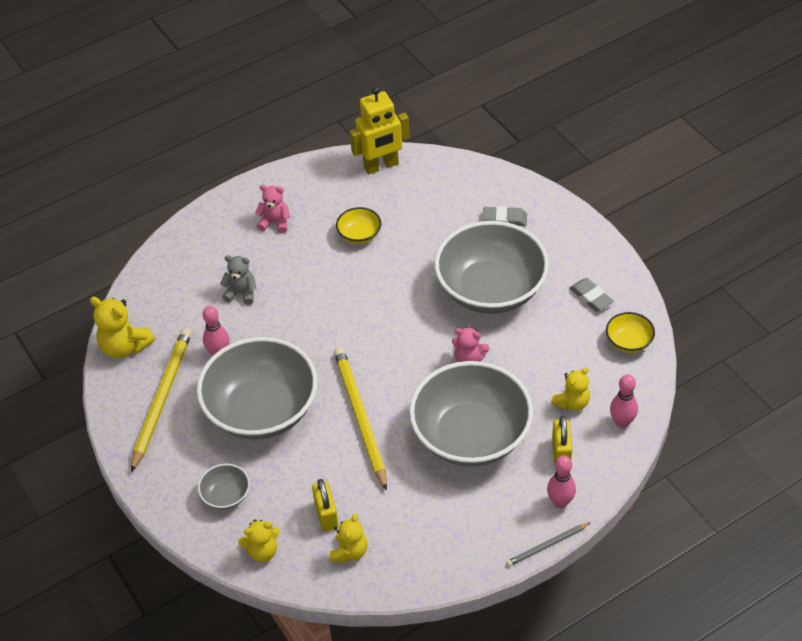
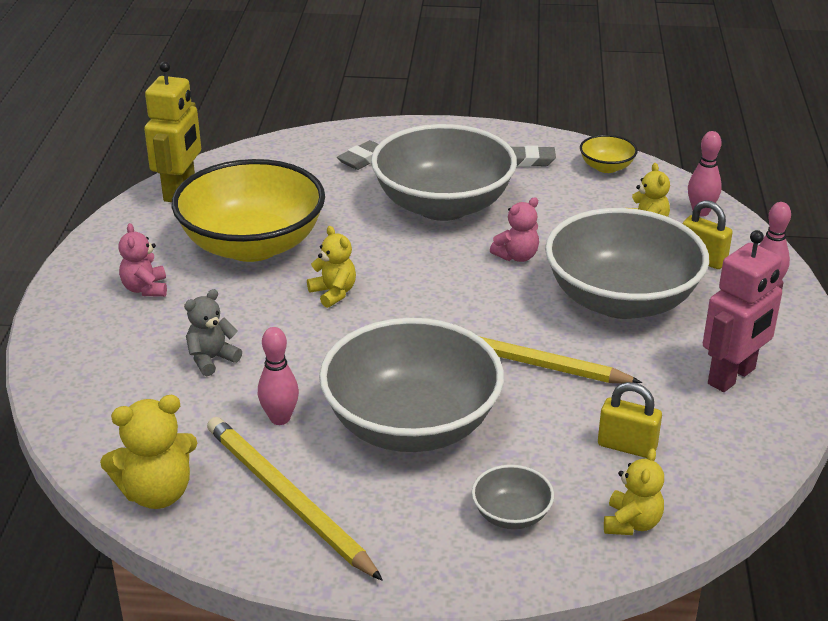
camera: 55 degrees left, 15 degrees down
pink teddy bear [255,185,290,234] -> pink teddy bear turned 60 degrees counterclockwise [118,223,167,297]
yellow teddy bear [329,513,367,563] -> yellow teddy bear moved to [307,226,356,308]
yellow bowl [336,207,381,244] -> yellow bowl [172,159,325,262], size x2.39
grey pencil [506,522,591,567] -> none
none -> pink robot [703,230,784,392]

